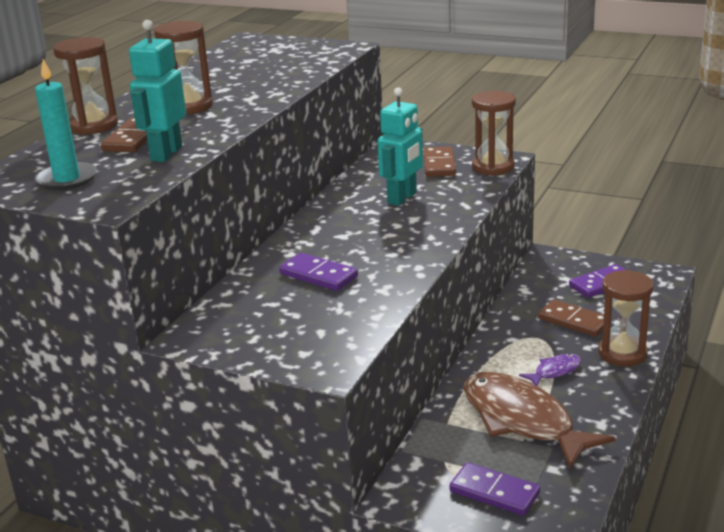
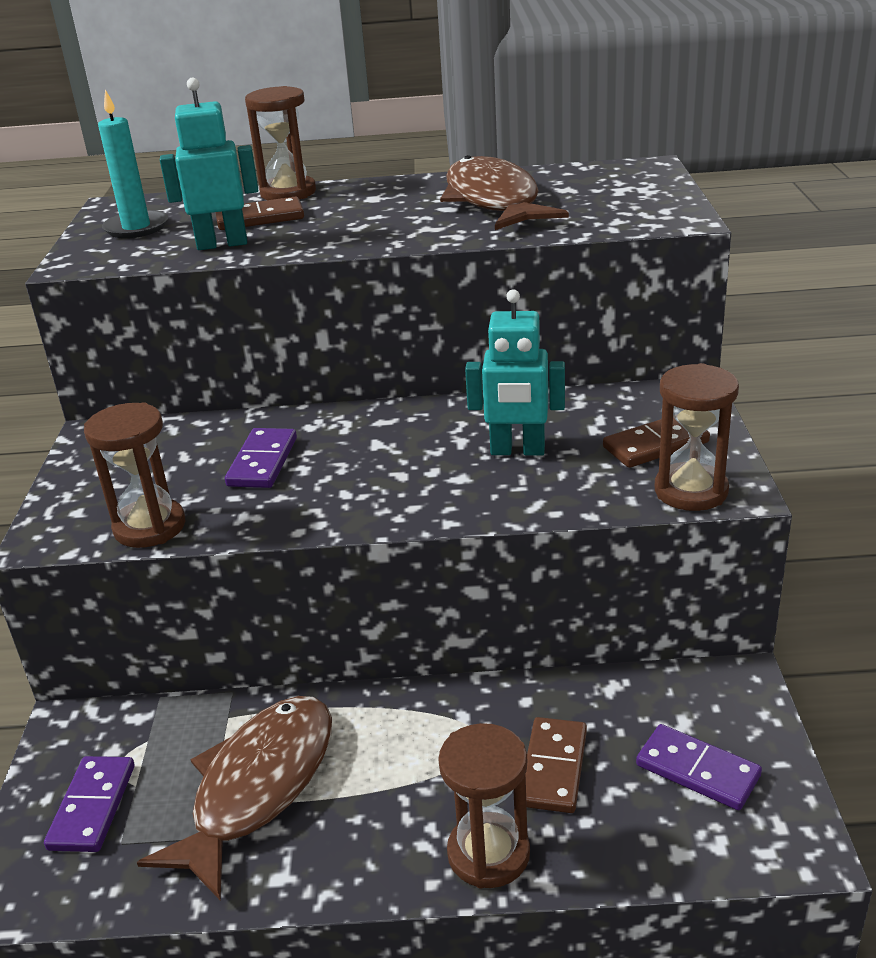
camera: 65 degrees right, 5 degrees up
brown hourglass [154,21,213,115] -> brown hourglass moved to [84,402,185,548]
purple fish [519,354,581,386] -> none
none -> brown fish [440,155,569,230]

